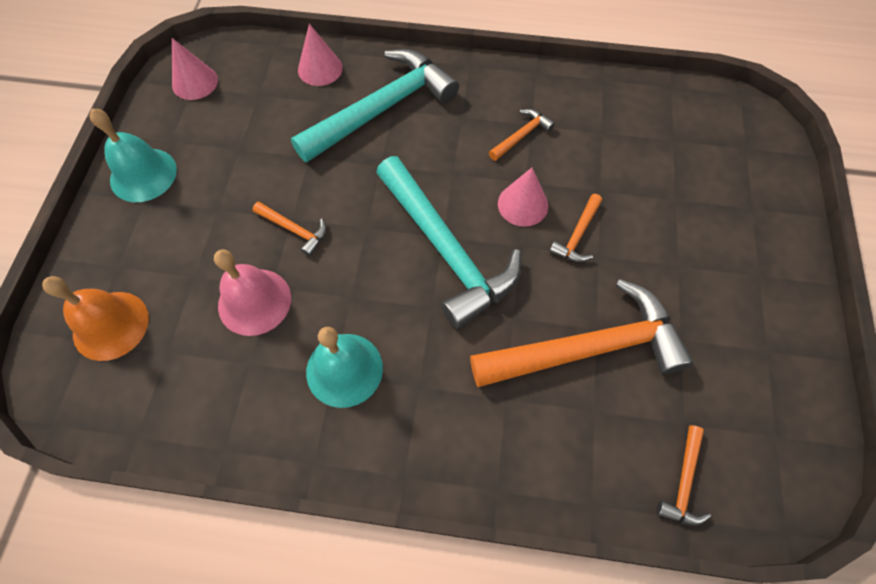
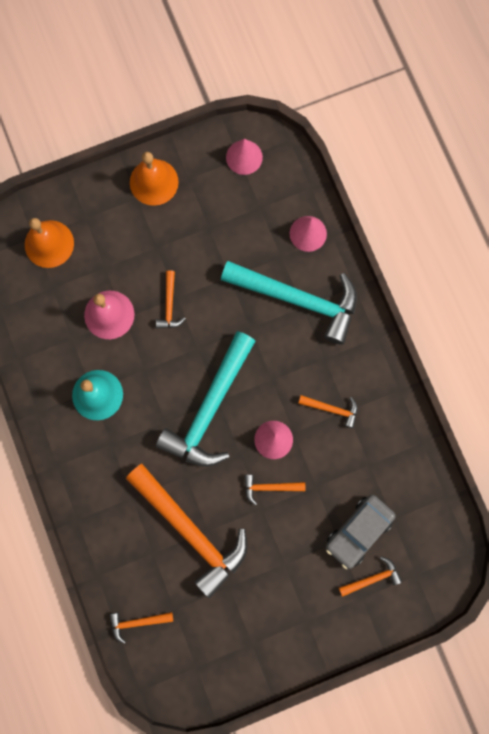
camera: 60 degrees right, 15 degrees up
turquoise bell [89,108,177,202] -> orange bell [130,152,179,206]
none -> grey car [326,495,396,569]
none -> orange hammer [339,557,402,597]

